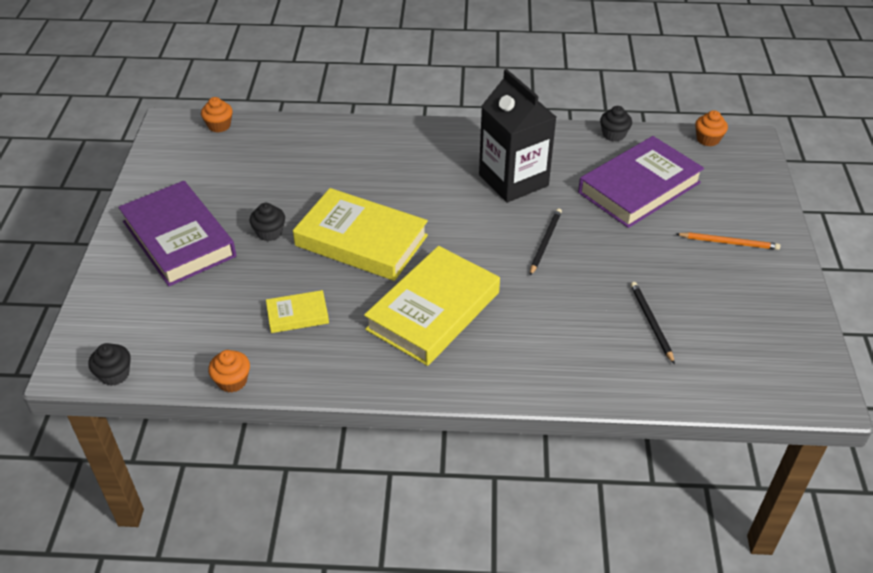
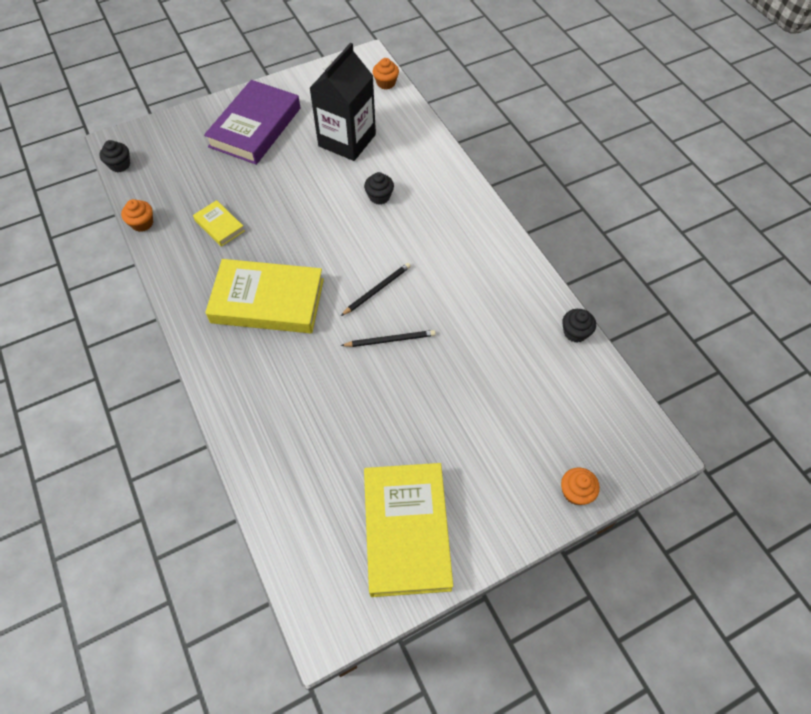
camera: 60 degrees right, 15 degrees up
black cupcake [249,203,285,241] -> black cupcake moved to [364,172,394,205]
yellow book [293,188,428,281] -> yellow book moved to [364,463,453,597]
black carton [479,69,556,203] -> black carton moved to [309,43,376,161]
purple book [578,136,704,228] -> none
black pencil [630,282,675,364] -> black pencil moved to [341,263,411,316]
orange pencil [677,232,780,250] -> none
orange cupcake [695,110,728,146] -> orange cupcake moved to [561,468,600,505]

